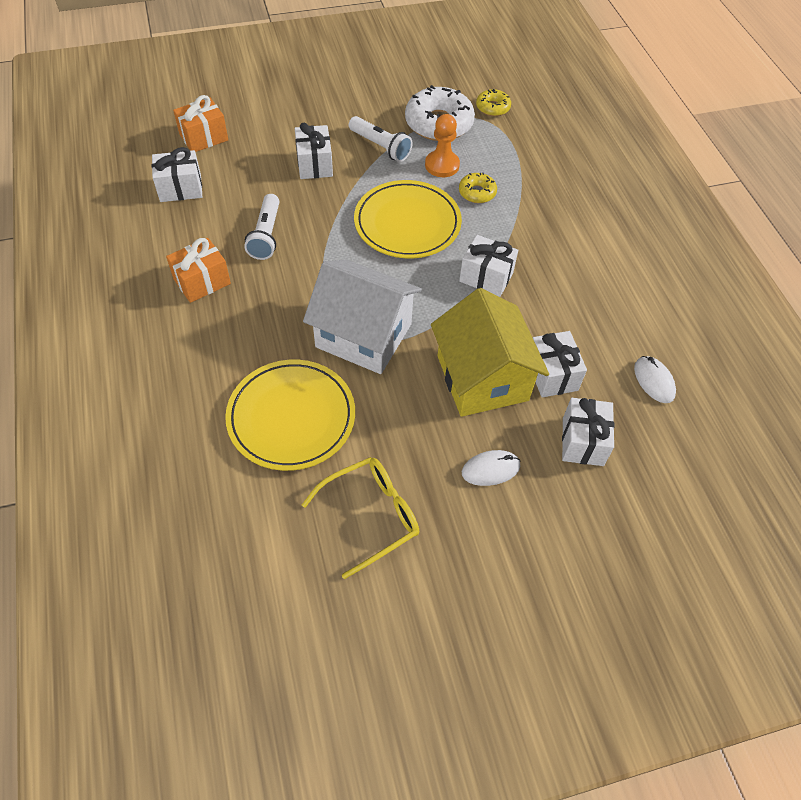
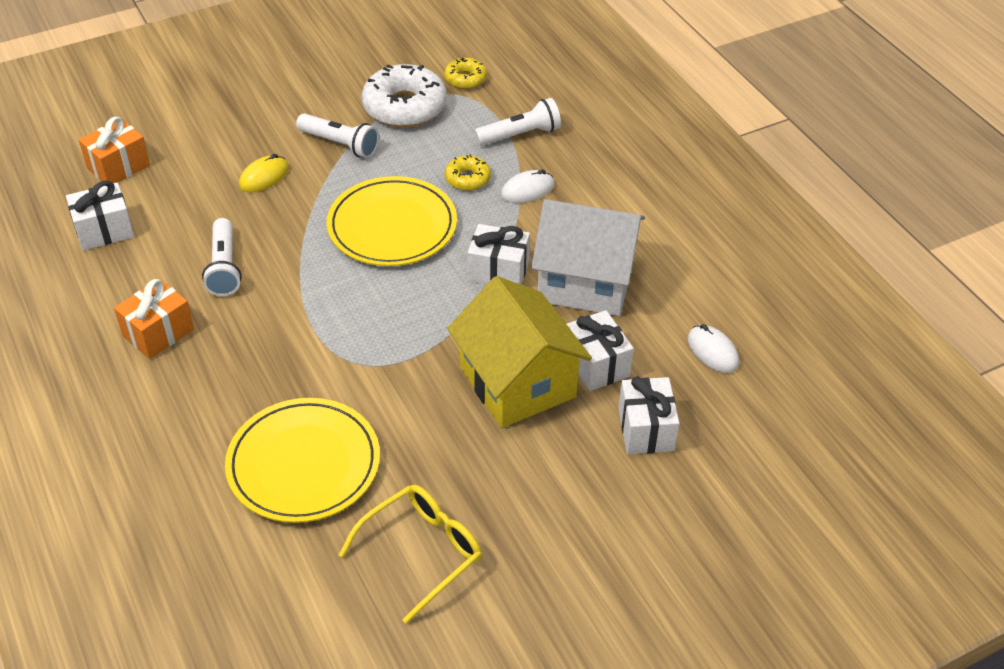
camera: 10 degrees left, 10 degrees down
white gift [295,123,333,179] -> yellow mouse [239,154,289,192]
white house [303,260,422,374] -> white house moved to [531,199,645,316]
orange pawn [425,114,460,177] -> none
white mouse [462,450,520,486] -> white mouse moved to [501,169,555,203]
none -> white flashlight [474,98,561,146]

